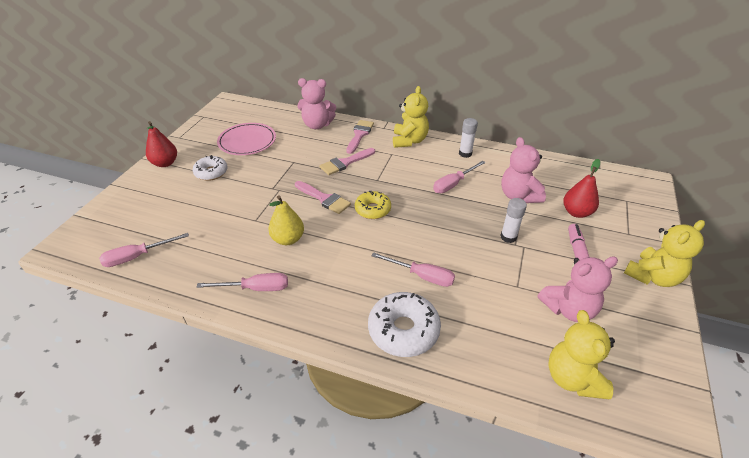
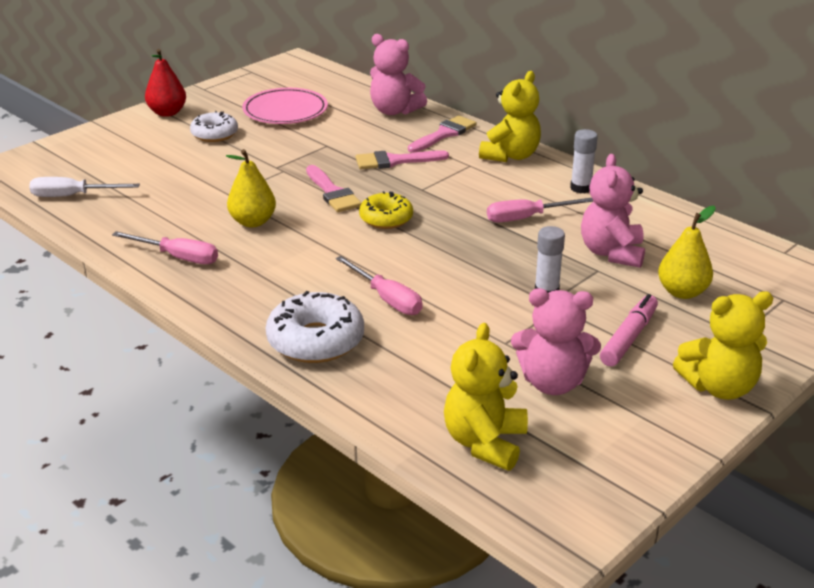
camera: 25 degrees right, 10 degrees down
pink screwdriver [99,233,189,267] -> white screwdriver [29,177,140,197]
red pear [563,159,600,218] -> yellow pear [658,206,716,299]

